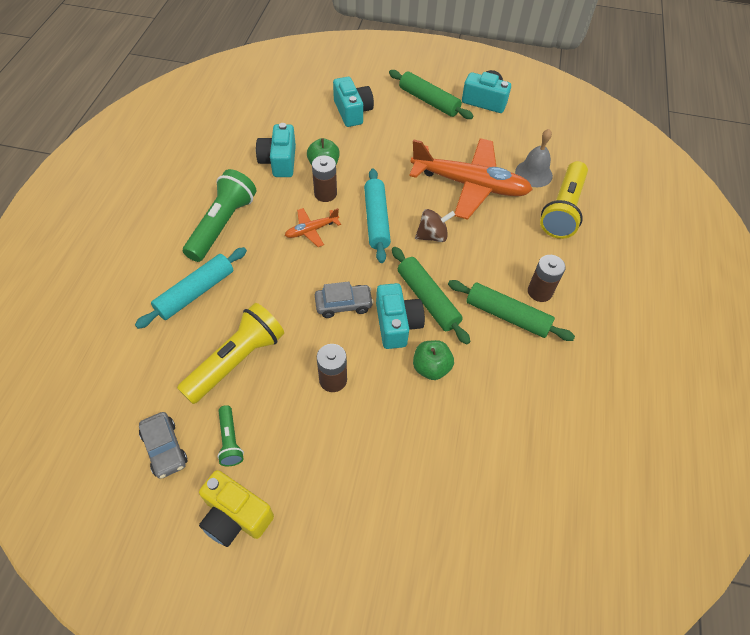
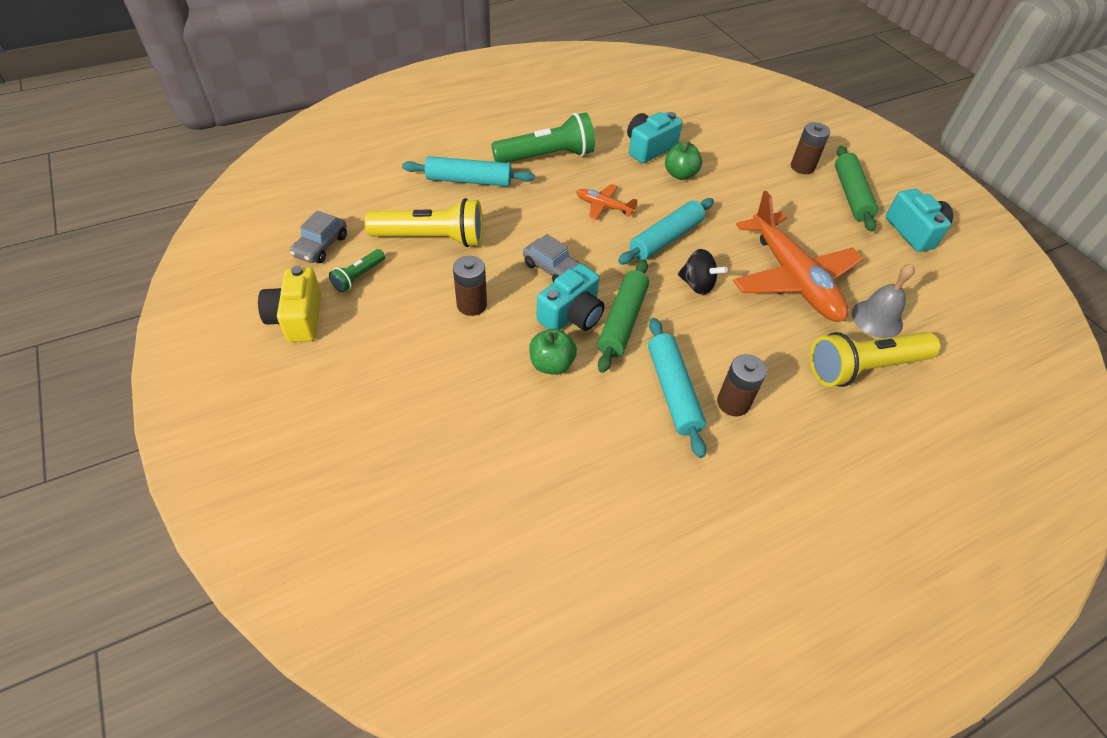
camera: 50 degrees right, 5 degrees down
brown battery [312,155,337,202] -> brown battery moved to [791,122,830,174]
turquoise camera [333,77,374,127] -> none
brown spinning top [415,209,455,242] -> black spinning top [678,249,728,295]
green rolling pin [448,280,575,341] -> turquoise rolling pin [648,318,706,458]

